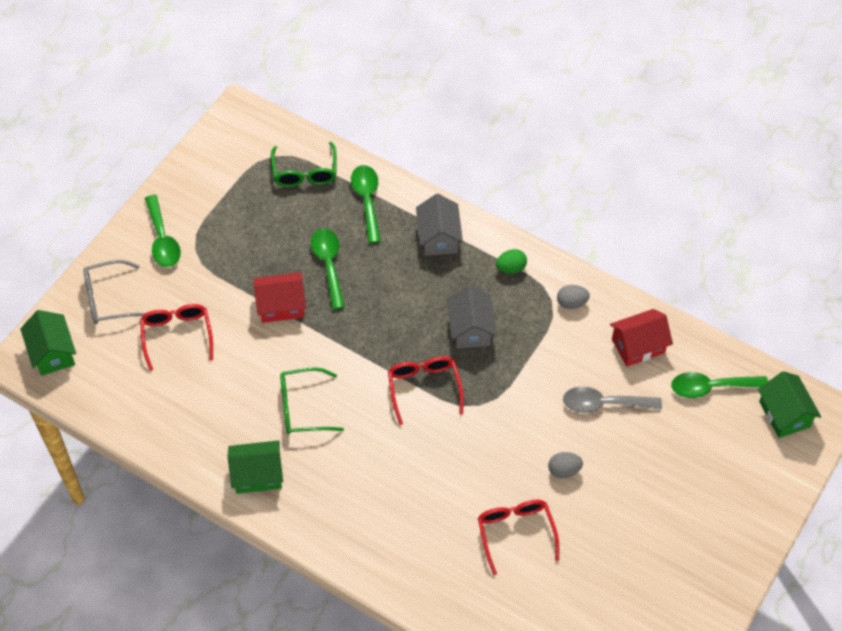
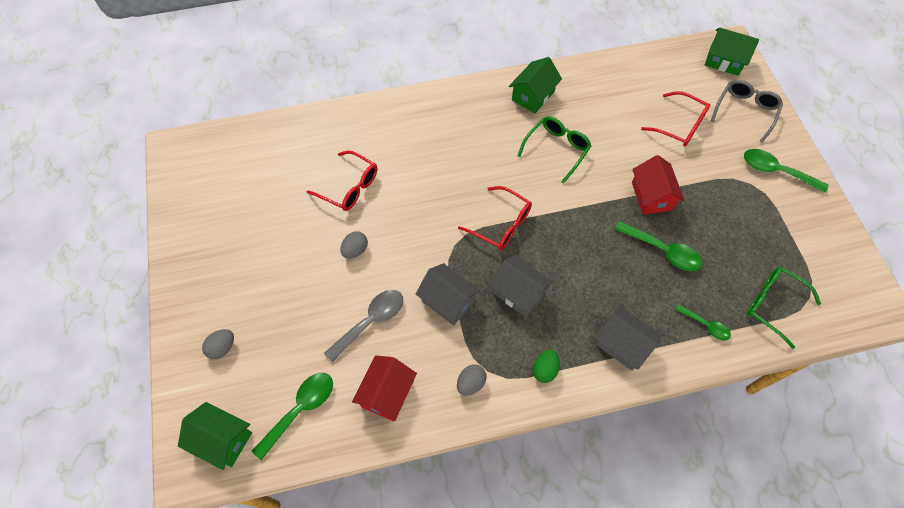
camera: 135 degrees right, 5 degrees up
red house [253,272,306,323] -> red house turned 45 degrees counterclockwise [632,155,685,215]
green spoon [351,165,381,243] -> green spoon [675,304,731,340], size x0.60
none -> grey egg [202,329,234,359]
none -> grey house [416,263,481,326]

